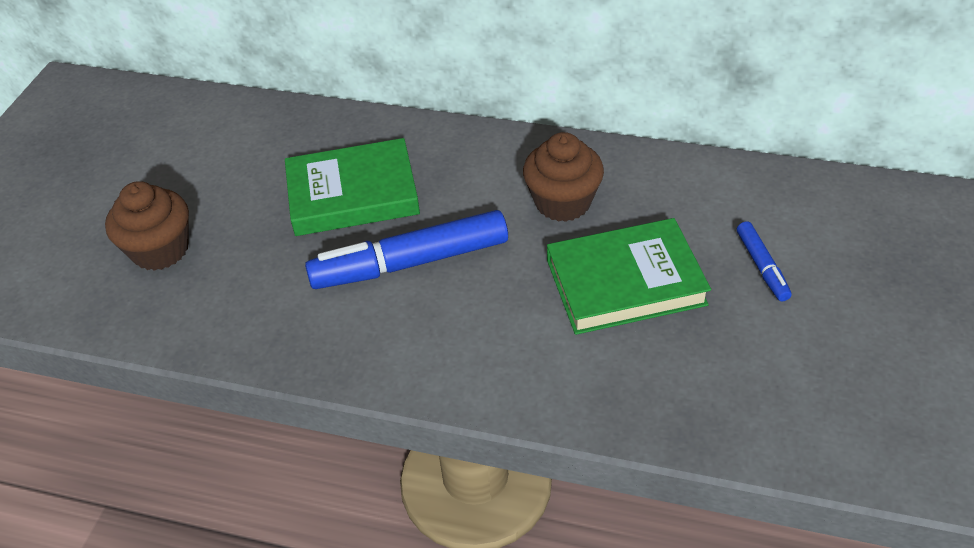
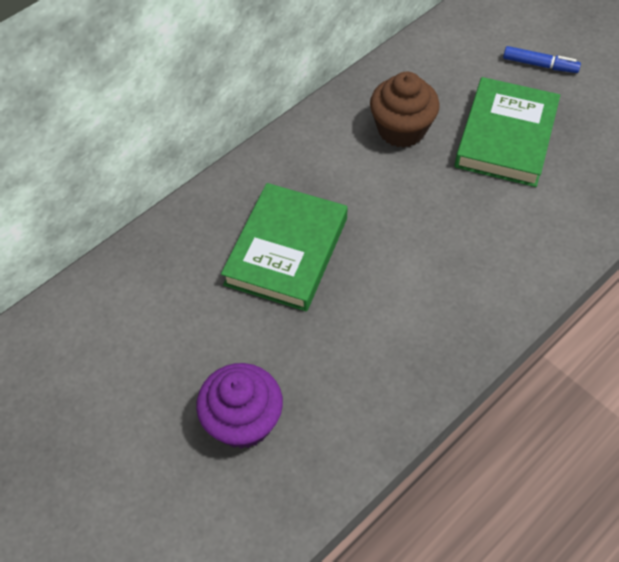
camera: 60 degrees left, 10 degrees up
brown cupcake [105,181,189,271] -> purple cupcake [196,363,283,449]
blue marker [305,210,508,289] -> none

